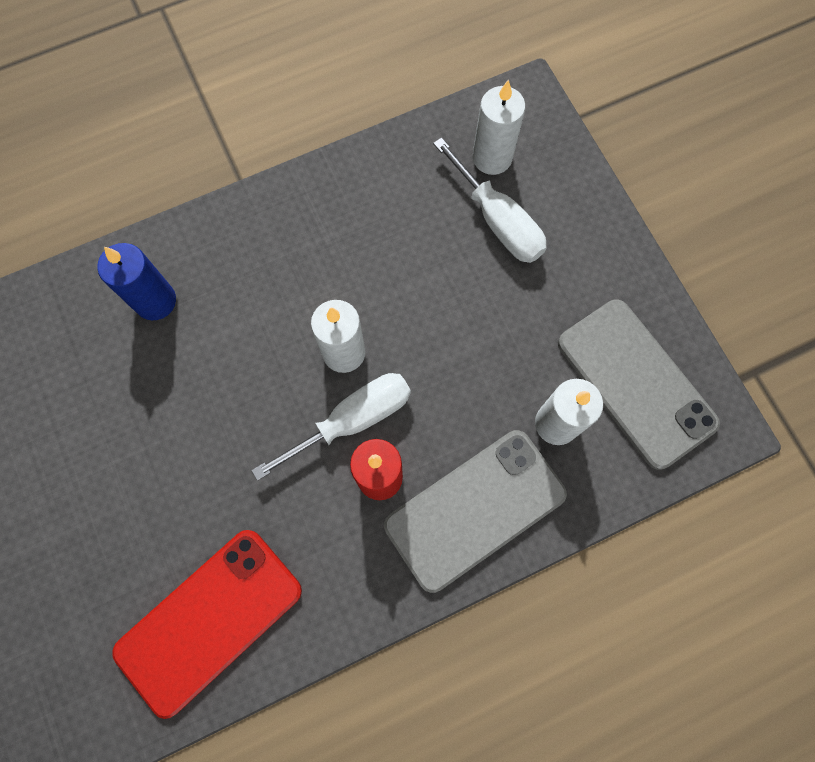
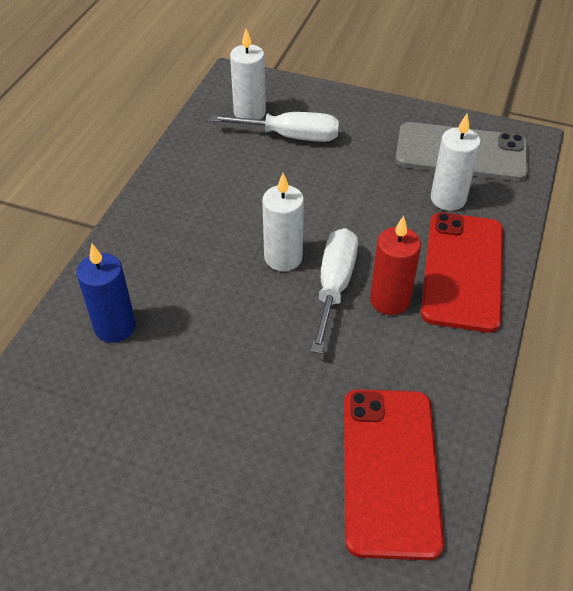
camera: 45 degrees left, 25 degrees down
grey phone [384,430,567,593] -> red phone [421,213,503,333]

